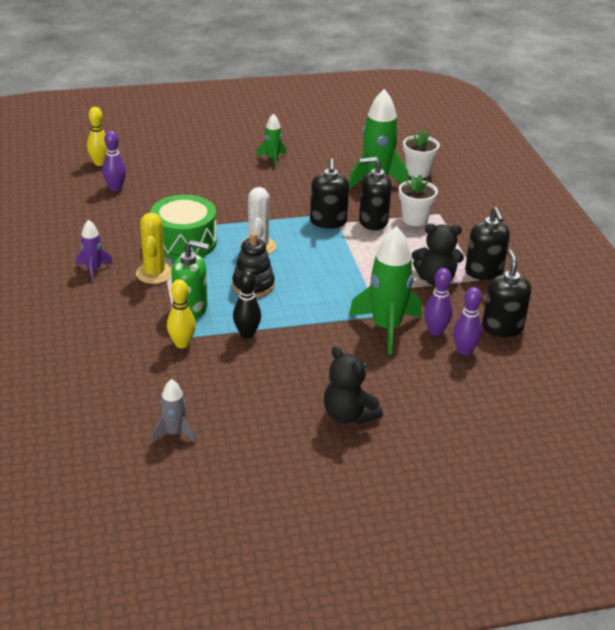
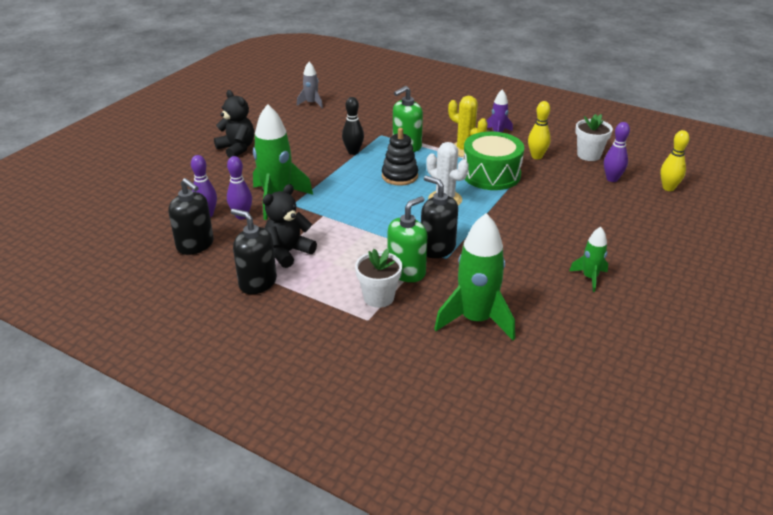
camera: 135 degrees right, 0 degrees up
yellow bowling pin [167,279,196,348] -> yellow bowling pin moved to [528,101,551,159]
black teddy bear [324,346,383,425] -> black teddy bear turned 45 degrees clockwise [214,90,254,158]
black soap dispenser [359,157,392,230] -> green soap dispenser [388,196,427,282]
white flower pot [403,129,440,178] -> white flower pot moved to [575,114,613,161]

